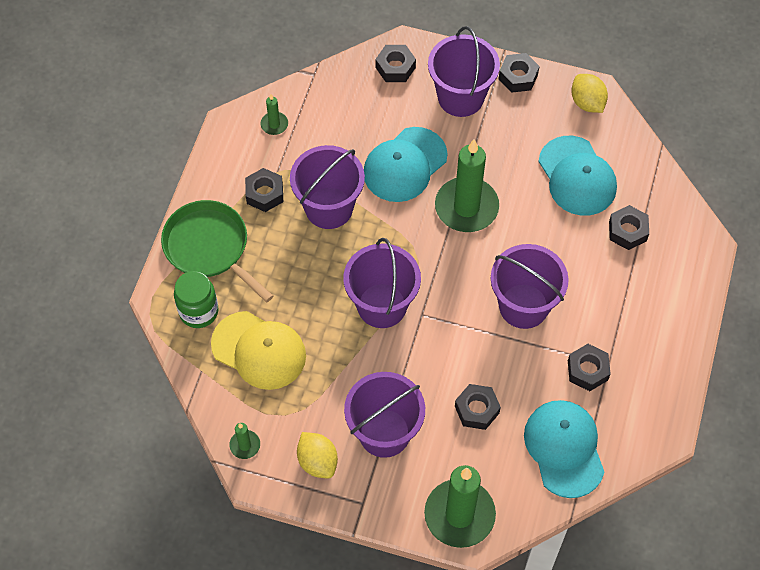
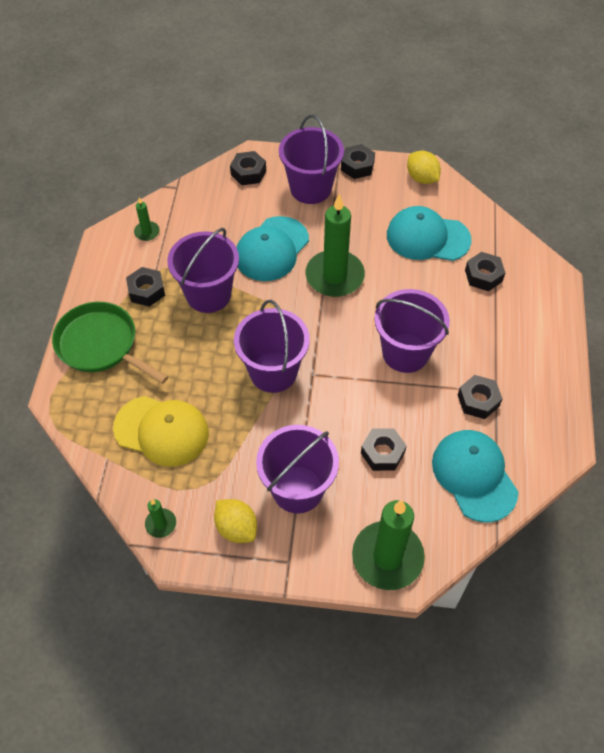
camera: 10 degrees left, 5 degrees down
green jar [174,271,218,328] -> none
turquoise cap [538,136,617,216] -> turquoise cap turned 135 degrees clockwise [387,206,471,261]

